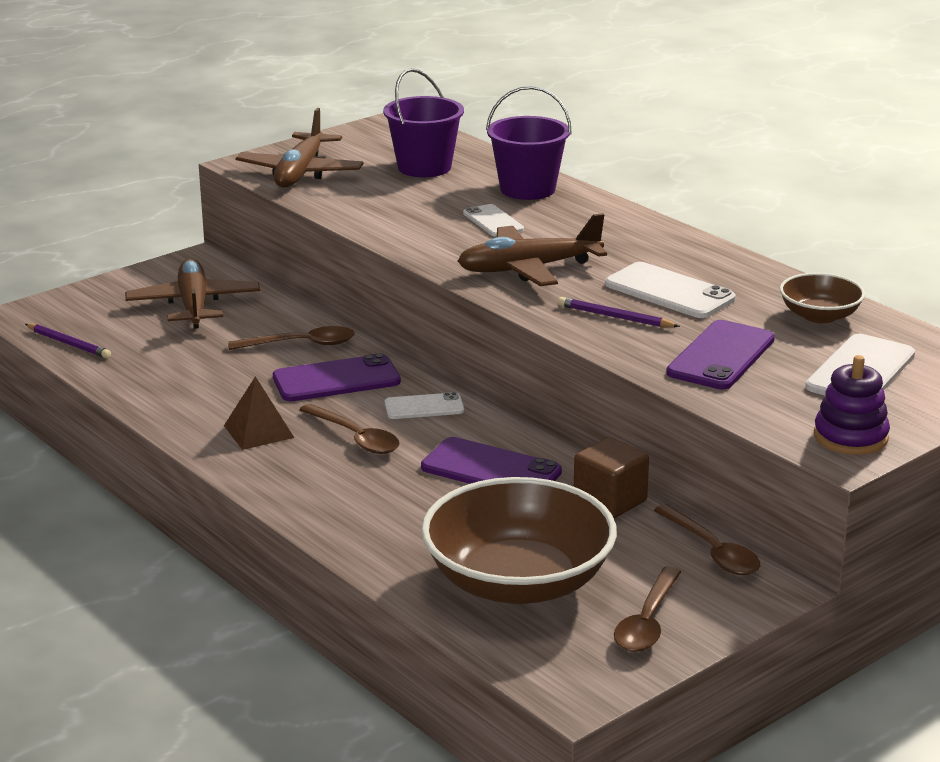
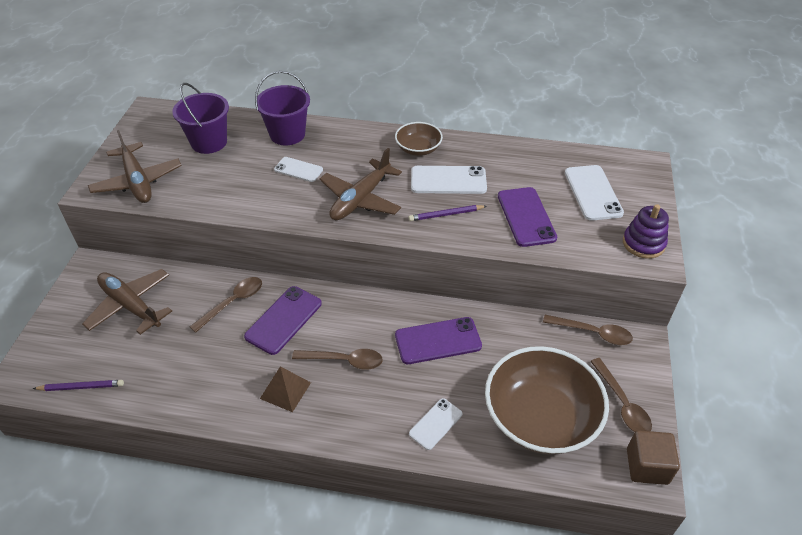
camera: 40 degrees left, 20 degrees up
white phone [385,392,464,419] -> white phone moved to [409,398,463,450]
brown cube [574,437,649,518] -> brown cube moved to [627,430,680,485]
brown bowl [780,273,865,323] -> brown bowl moved to [395,122,443,156]

